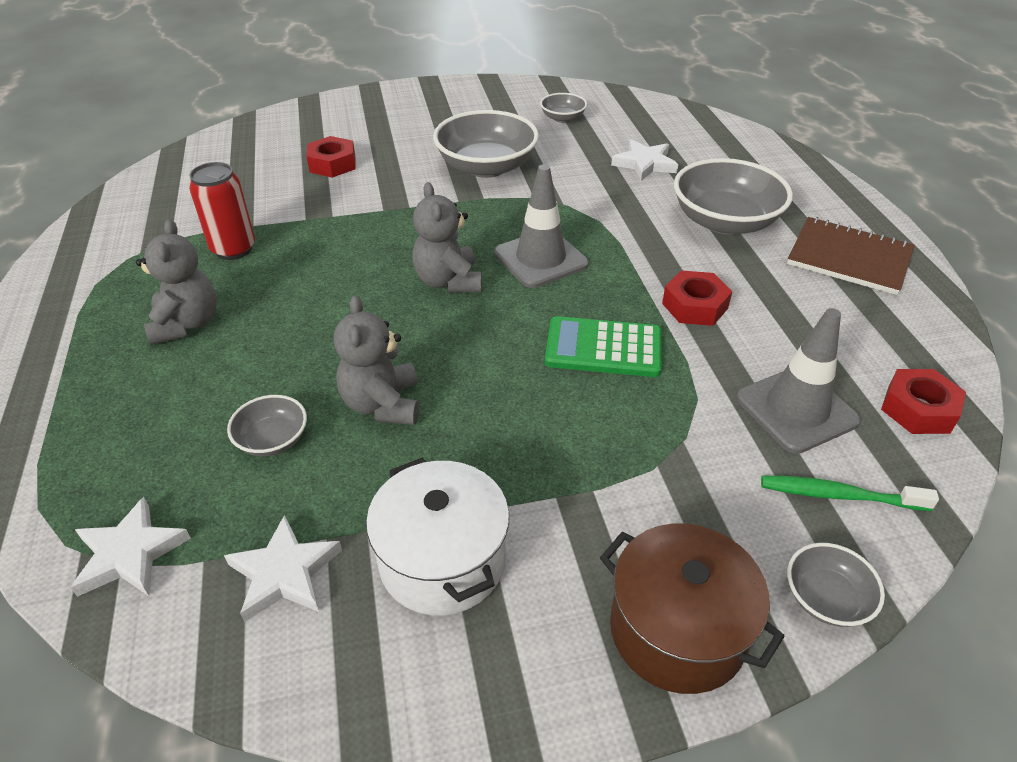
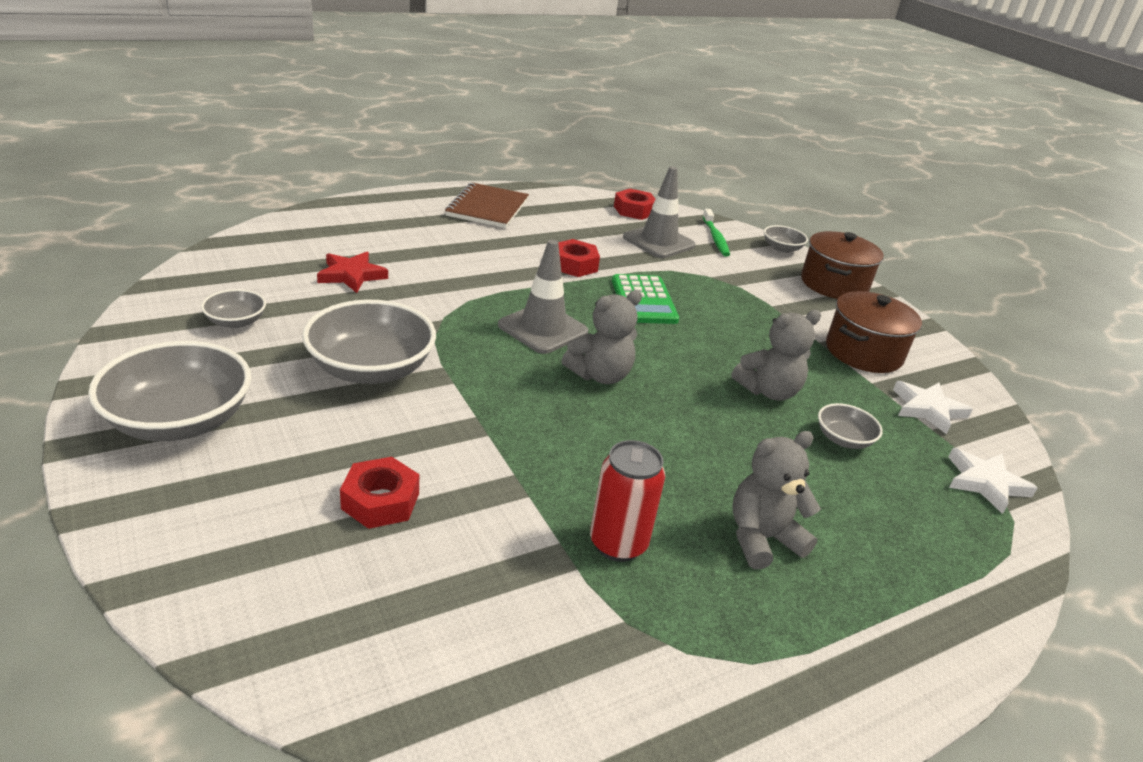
camera: 110 degrees left, 10 degrees down
white pot [366,458,509,616] -> brown pot [826,291,922,373]
white star [611,139,678,181] -> red star [317,252,388,293]
grey bowl [674,158,793,235] -> grey bowl moved to [88,341,251,441]

